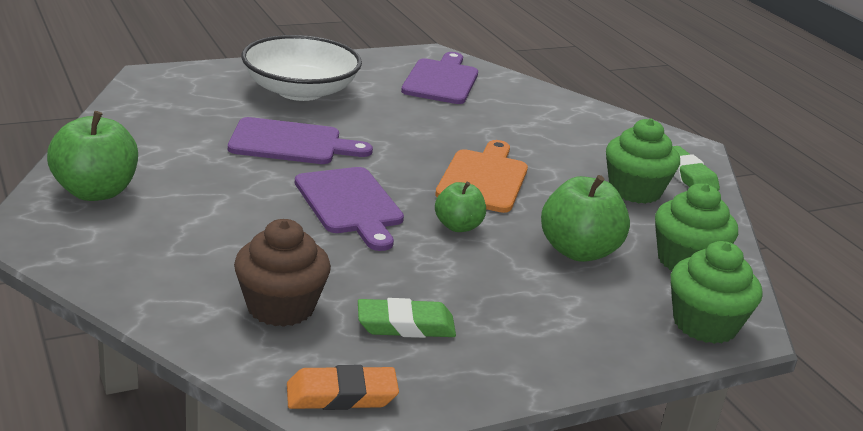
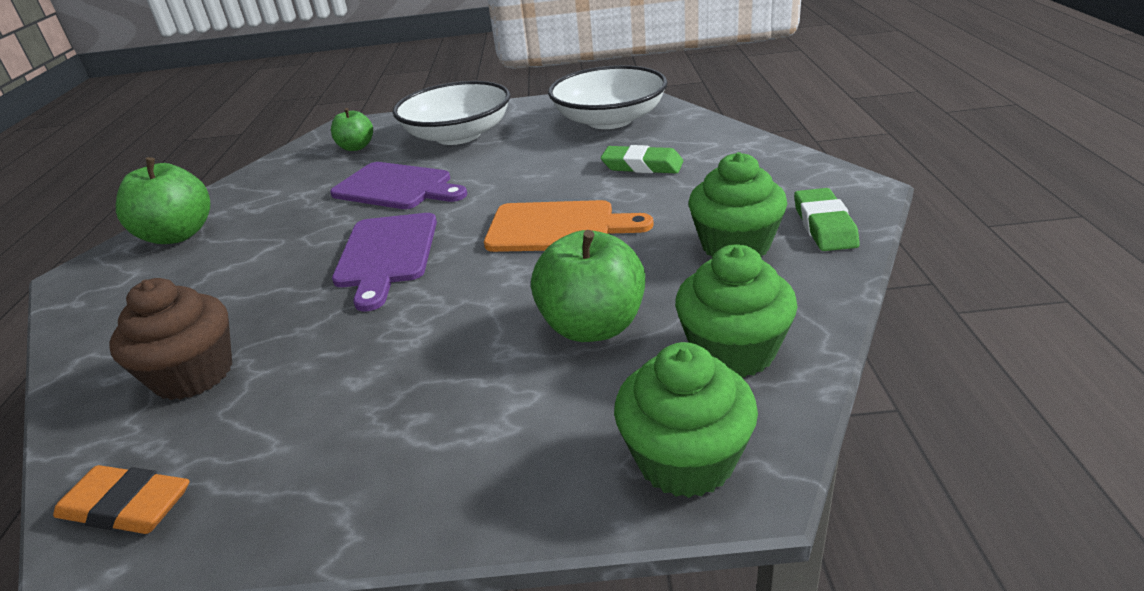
camera: 30 degrees right, 5 degrees up
green eraser [358,298,456,338] -> green eraser moved to [601,145,683,173]
purple cutting board [401,52,478,104] -> white bowl [548,65,668,129]
orange cutting board [435,140,528,213] -> orange cutting board turned 60 degrees clockwise [484,200,654,252]
green apple [435,182,486,232] -> green apple moved to [331,108,373,151]

